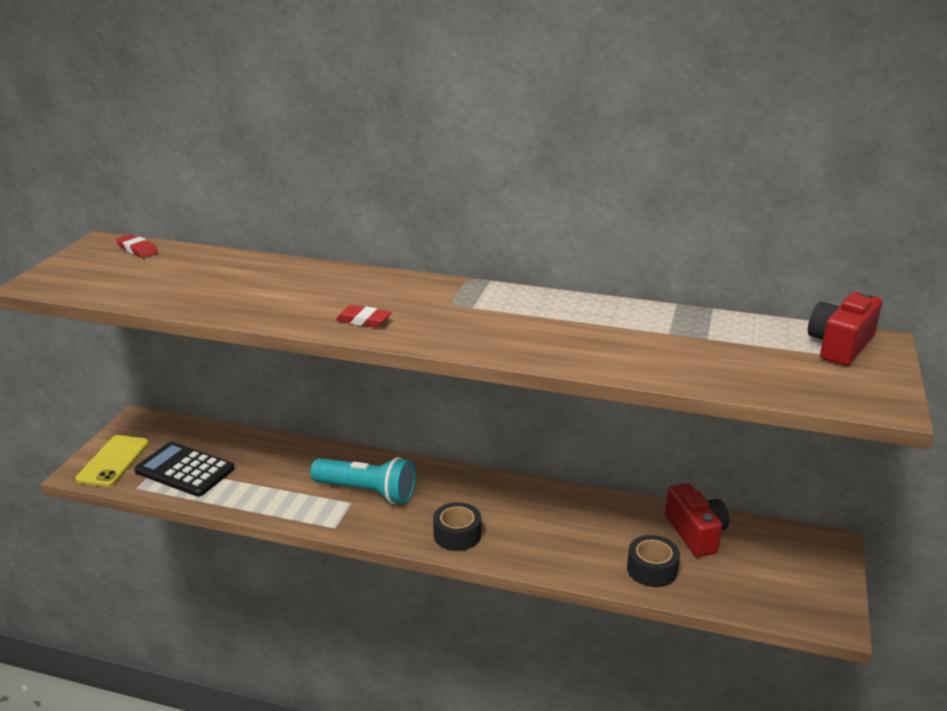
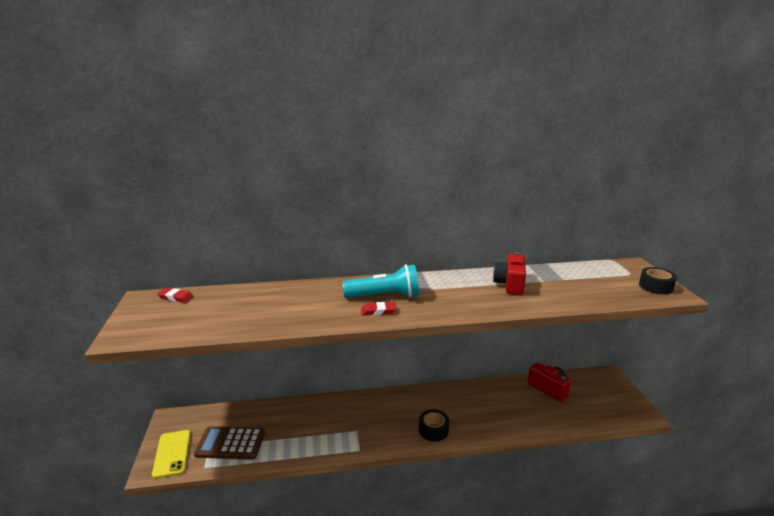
camera: 25 degrees left, 5 degrees down
black calculator [134,442,235,497] -> brown calculator [194,426,265,460]
turquoise flashlight [310,457,416,504] -> turquoise flashlight moved to [342,264,419,298]
black tape [627,535,680,587] -> black tape moved to [639,267,677,294]
red camera [808,291,882,366] -> red camera moved to [493,252,526,295]

